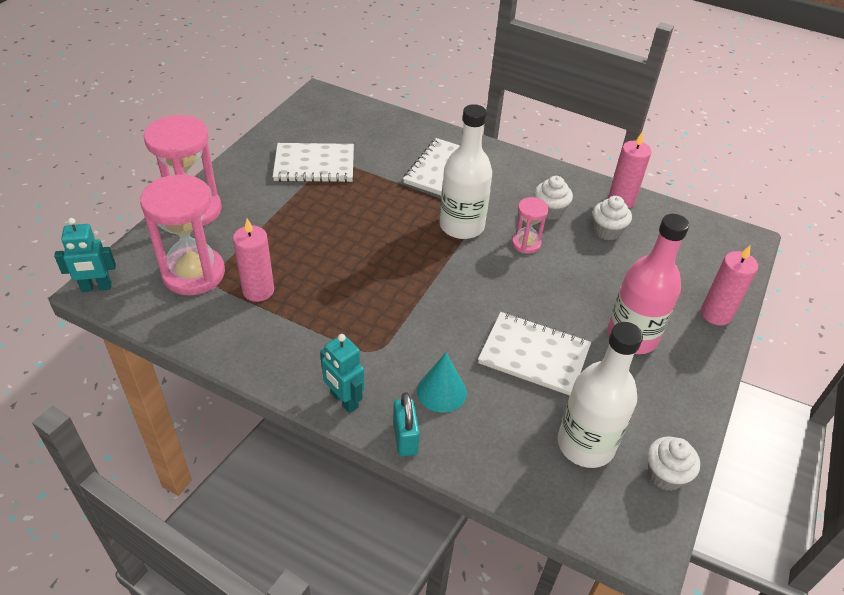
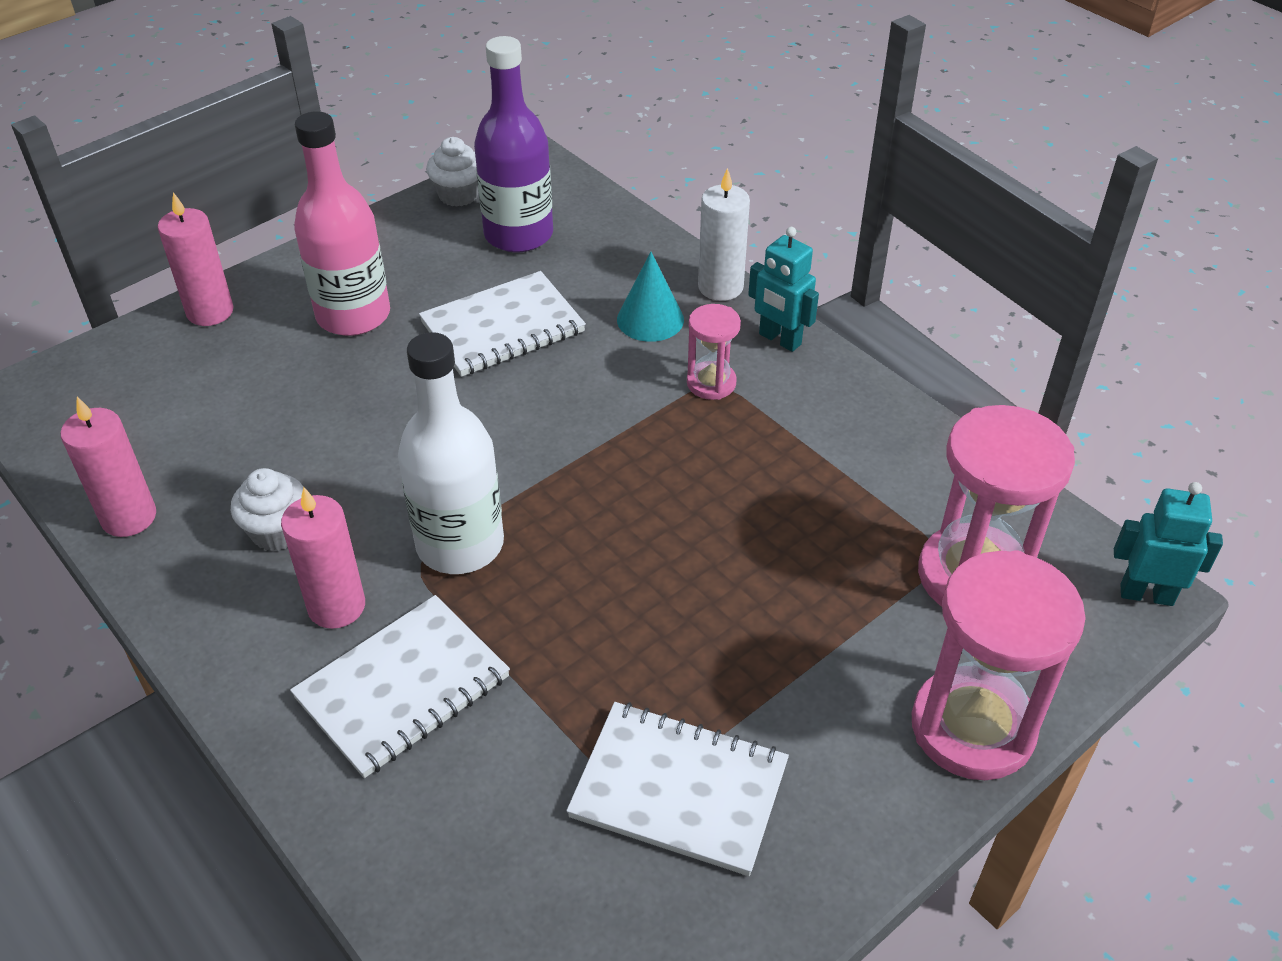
camera: 155 degrees left, 0 degrees up
pink candle [233,219,274,302] -> pink candle moved to [281,487,365,629]
turquoise robot [320,334,364,413] -> turquoise robot turned 150 degrees clockwise [748,227,819,352]
turquoise padlock [393,392,420,456] -> white candle [698,168,750,301]
white notebook [478,312,591,396] -> white notebook turned 75 degrees counterclockwise [419,271,586,377]
pink hourglass [512,197,549,254] -> pink hourglass moved to [687,304,741,400]
white bottle [558,322,643,468] -> purple bottle [474,36,553,253]
white cupcake [593,196,632,240] -> none

